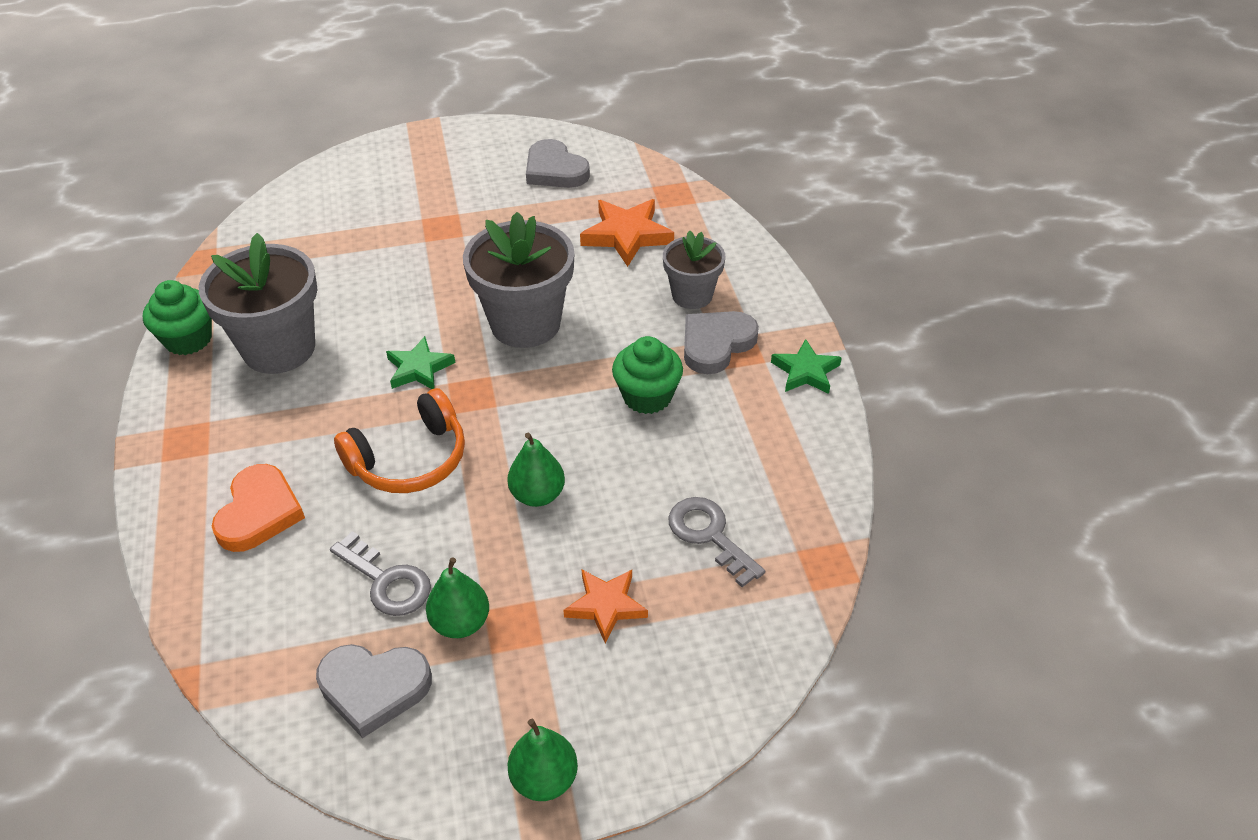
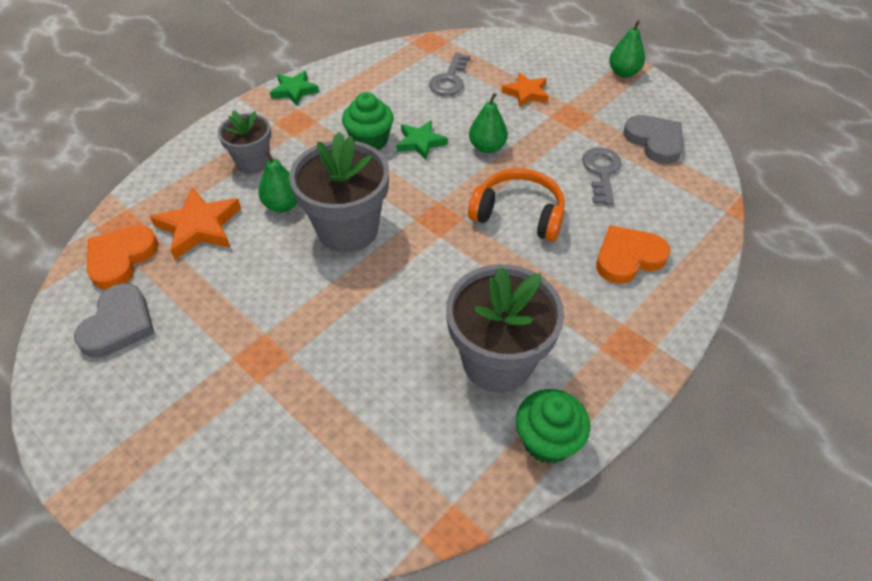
camera: 125 degrees left, 5 degrees up
green star [386,336,455,389] -> green star moved to [397,120,448,160]
green pear [426,557,489,638] -> green pear moved to [258,150,297,212]
grey heart [684,311,759,374] -> none
none -> orange heart [87,225,158,290]

